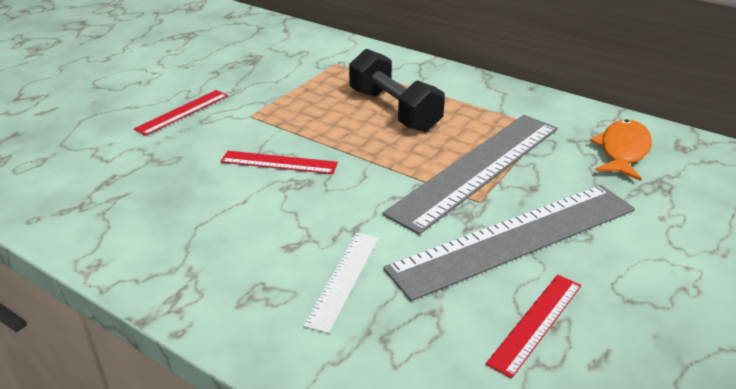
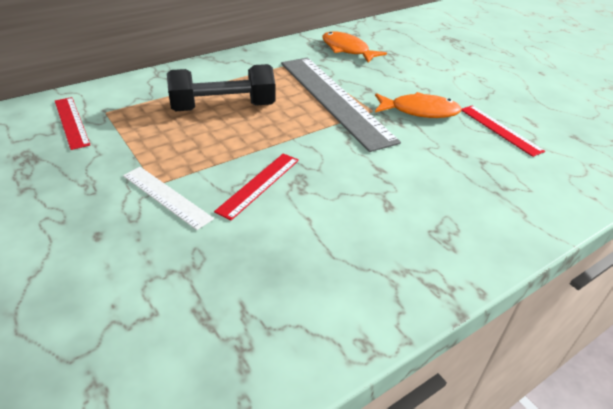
camera: 70 degrees left, 5 degrees up
red ruler [134,90,228,136] -> red ruler moved to [55,97,91,150]
white ruler [303,233,379,333] -> white ruler moved to [123,167,214,230]
grey ruler [383,185,635,301] -> orange fish [375,92,462,118]

